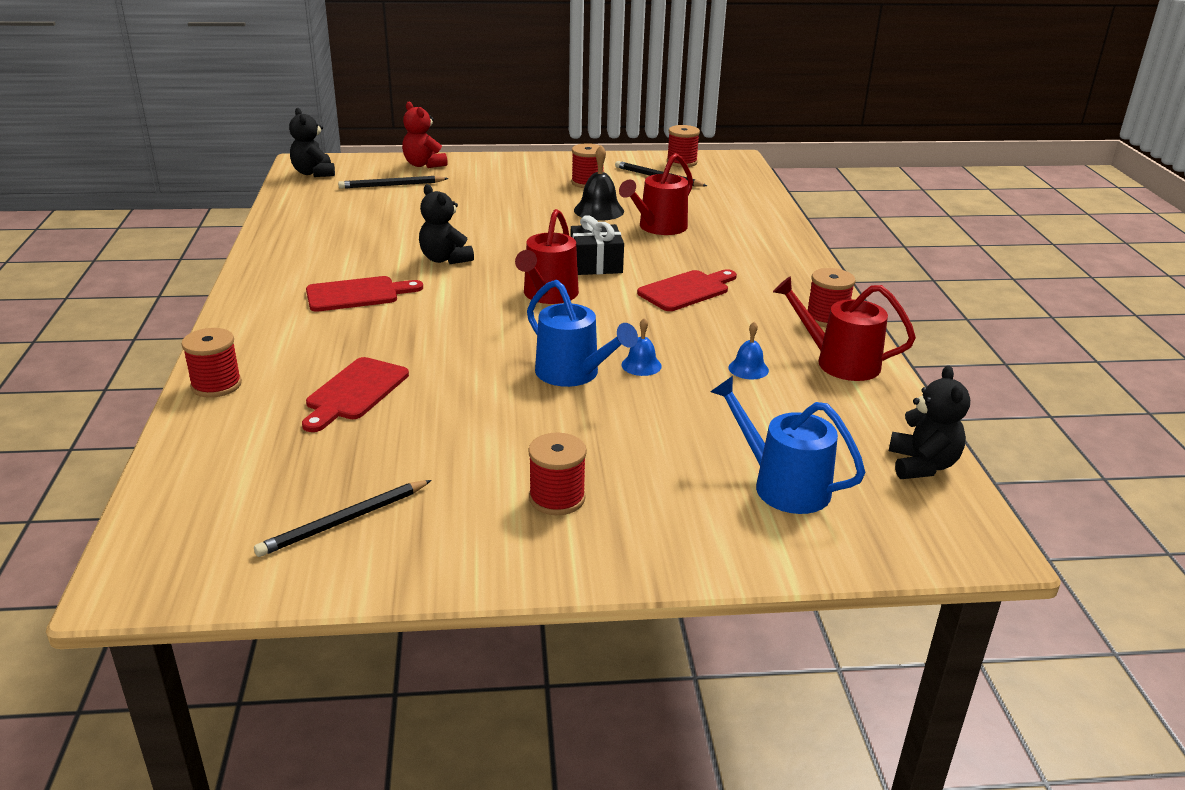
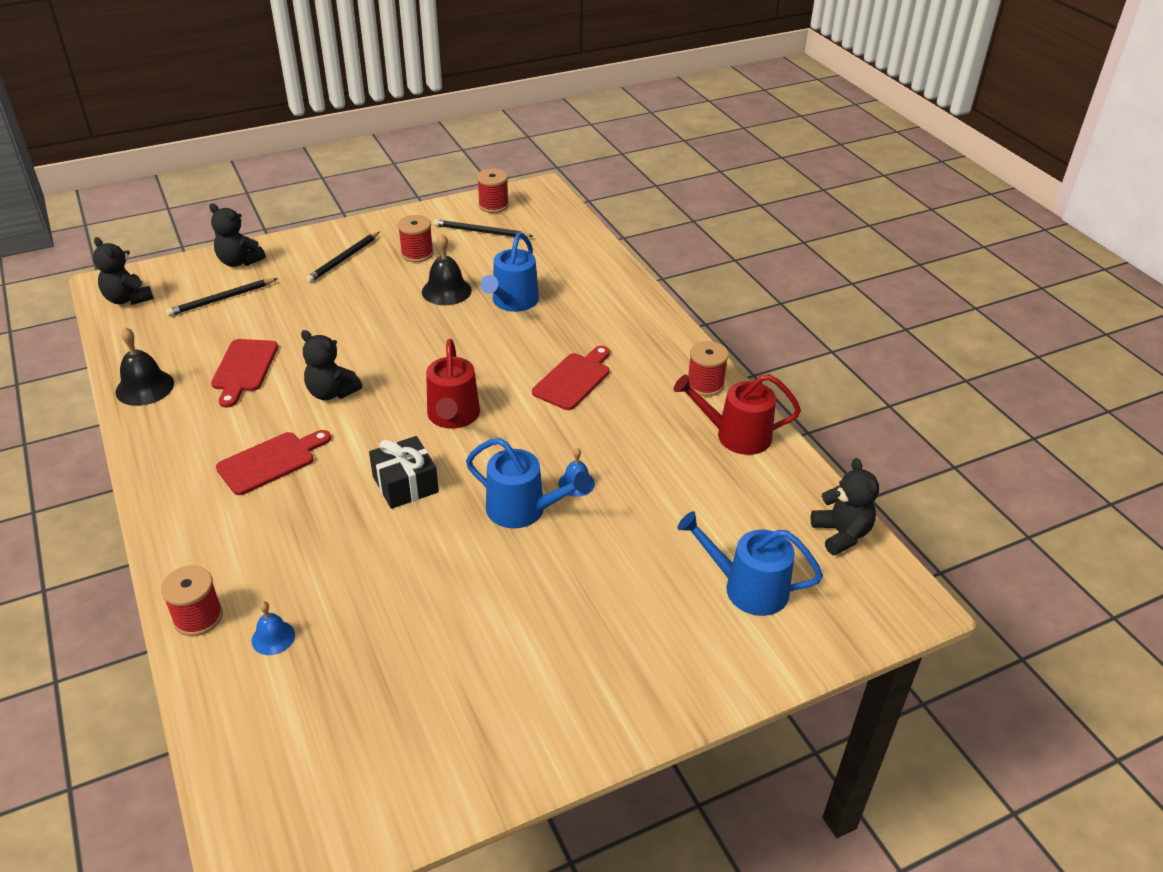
camera: 20 degrees left, 10 degrees up
black pencil [254,480,432,557] -> black pencil moved to [306,232,380,283]
red cutting board [302,357,409,432] -> red cutting board moved to [211,339,278,408]
red teddy bear [402,102,448,168] -> black teddy bear [209,203,265,267]
red spool [528,433,587,515] -> none
black gift [571,215,624,275] -> black gift moved to [369,436,439,509]
red watering can [619,153,693,235] -> blue watering can [480,232,539,312]
blue bell [728,322,769,379] -> blue bell moved to [252,601,295,655]
none -> black bell [115,327,174,406]

